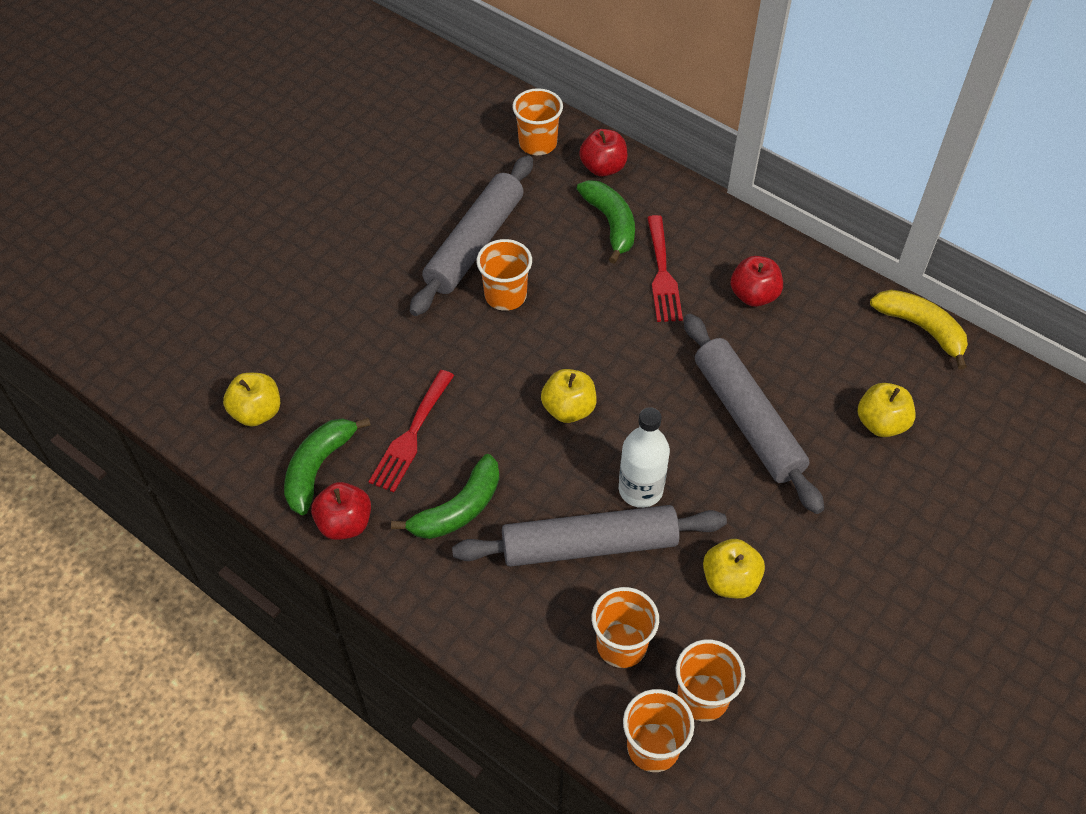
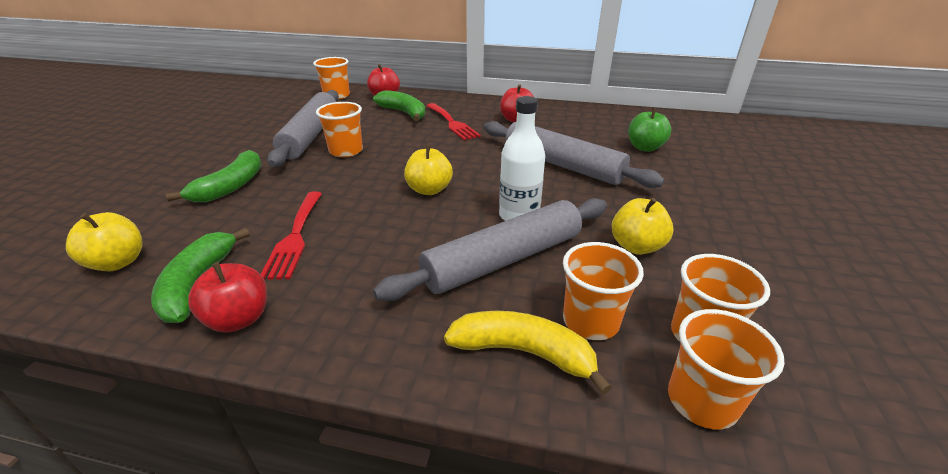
camera: 25 degrees left, 20 degrees down
green banana [391,454,499,539] -> green banana moved to [166,150,262,202]
yellow apple [858,383,915,437] -> green apple [628,108,671,152]
yellow banana [870,289,968,369] -> yellow banana moved to [444,311,612,395]

